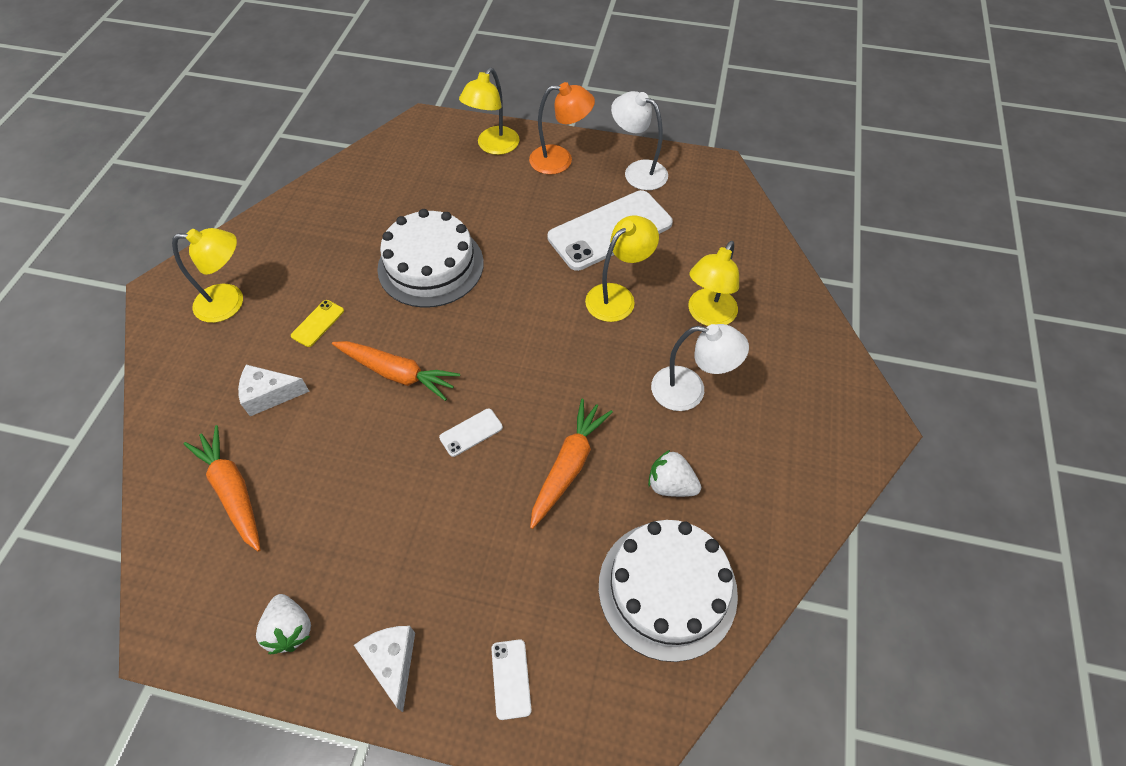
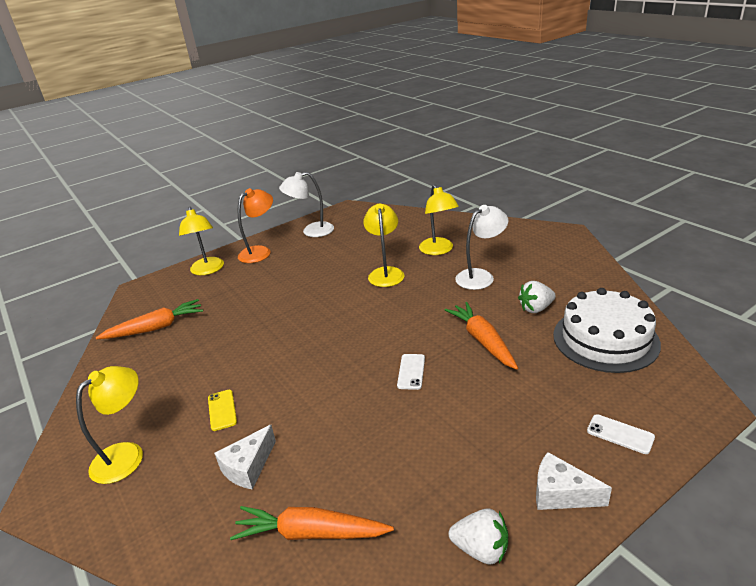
camera: 45 degrees left, 25 degrees down
orange carrot [332,341,460,401] -> orange carrot moved to [96,299,203,339]
white cake [377,209,484,308] -> none
white phone [548,190,673,271] -> none

